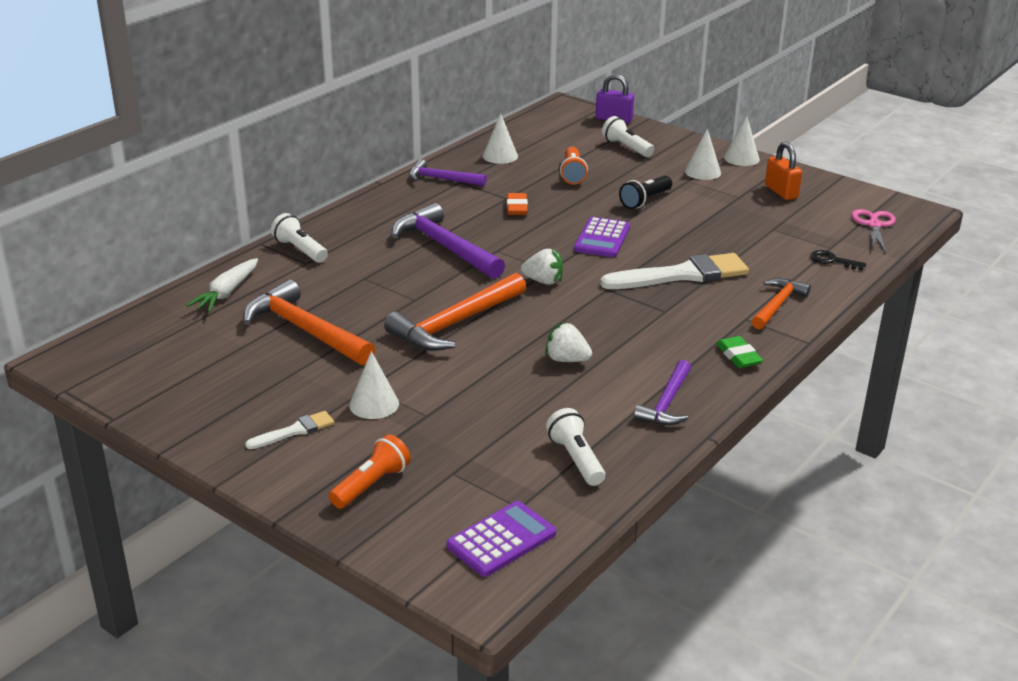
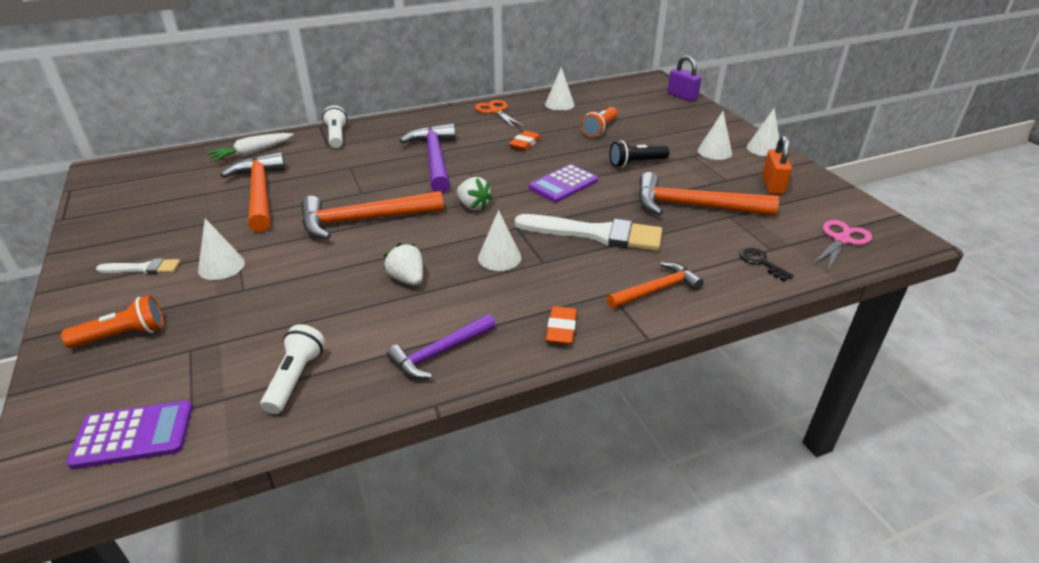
camera: 30 degrees right, 5 degrees up
purple hammer [409,159,487,186] -> orange scissors [475,100,524,128]
white flashlight [602,116,654,157] -> none
green eraser [716,336,763,368] -> orange eraser [546,306,577,345]
none -> white cone [478,210,521,271]
none -> orange hammer [638,172,779,216]

